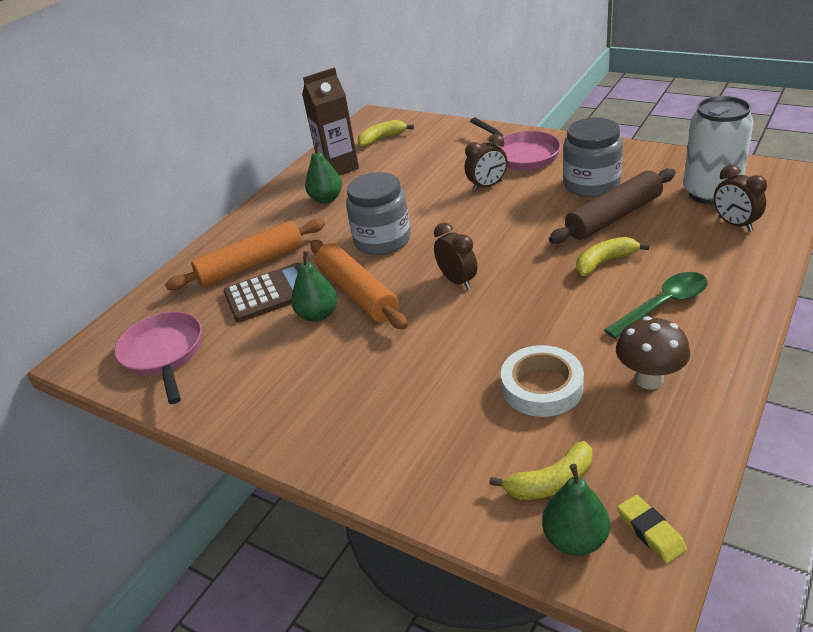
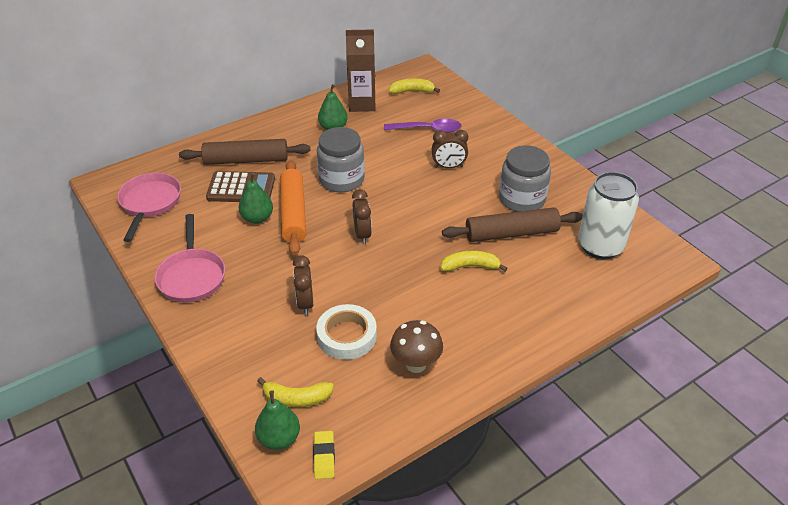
camera: 20 degrees right, 5 degrees up
orange rolling pin [165,219,325,290] -> brown rolling pin [179,139,311,165]
pink pan [470,118,561,170] -> pink pan moved to [155,214,225,303]
green spoon [604,272,708,339] -> none
brown clock [714,165,767,232] -> brown clock moved to [293,255,313,315]
none -> purple spoon [384,119,462,133]

